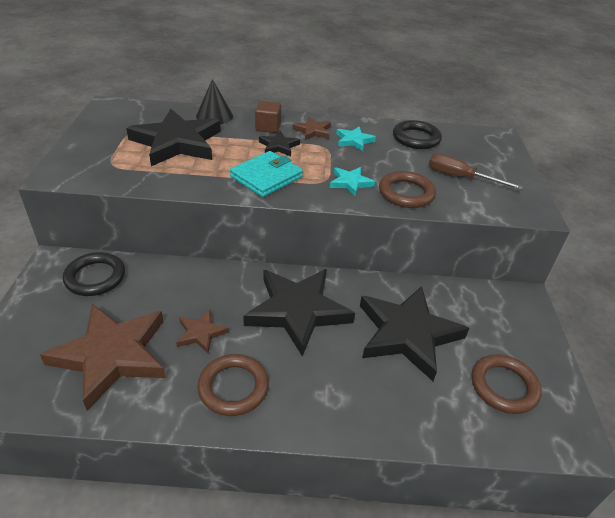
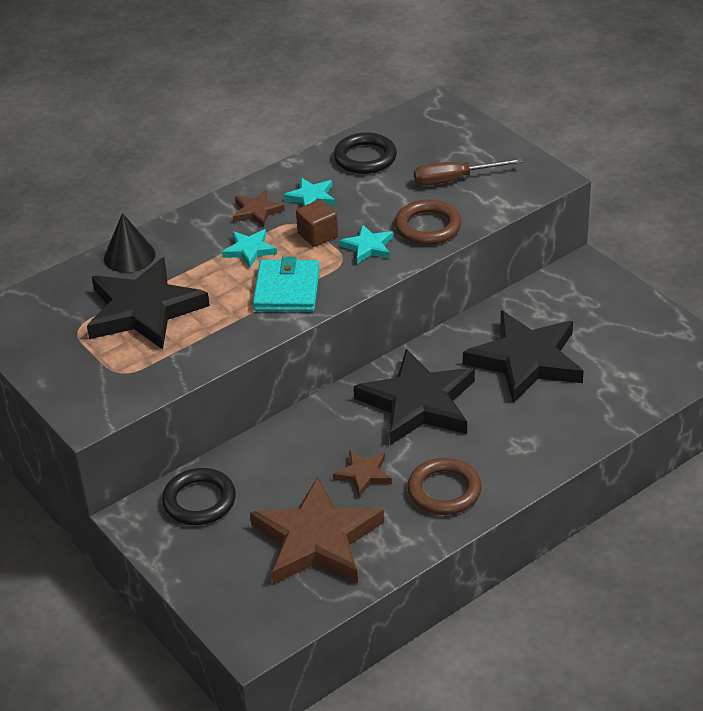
camera: 35 degrees left, 0 degrees up
brown cube [255,101,281,133] -> brown cube moved to [296,199,338,247]
black star [259,131,300,156] -> turquoise star [222,229,277,268]
brown ring [472,354,542,414] -> none

